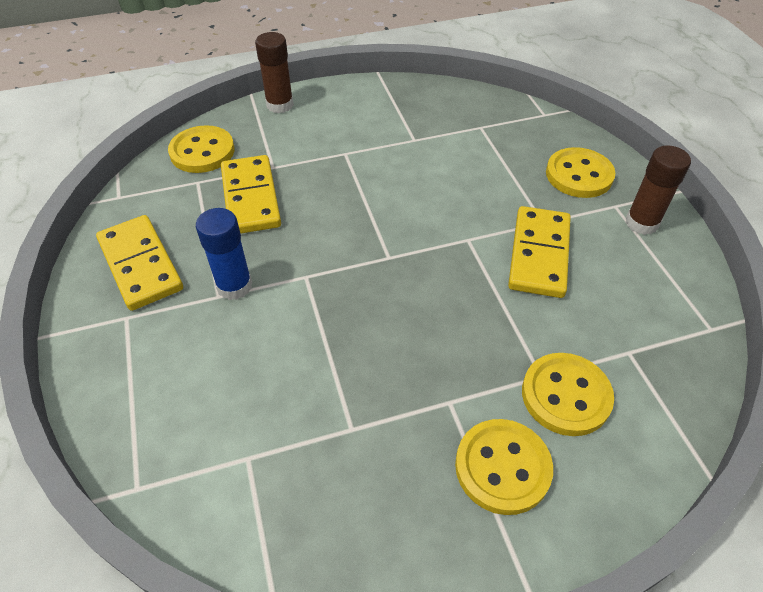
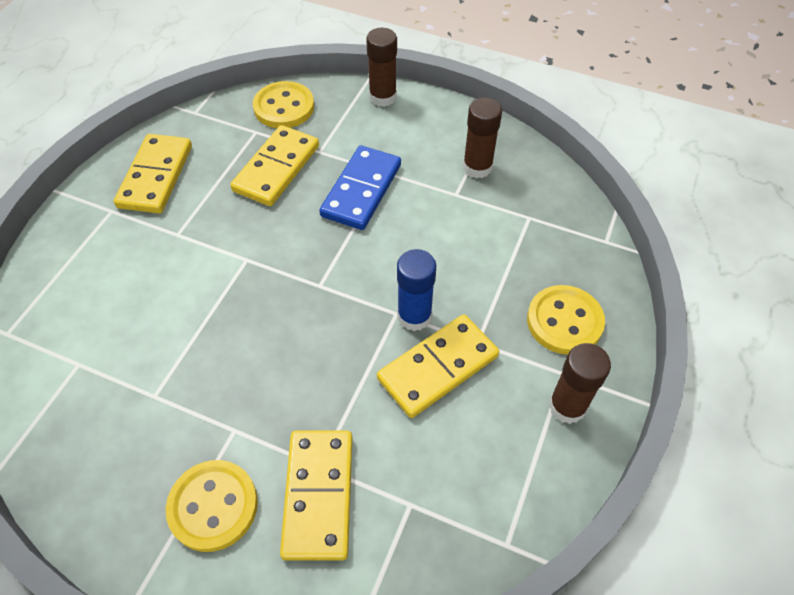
camera: 40 degrees right, 5 degrees up
blue glue stick [196,208,252,300] -> blue glue stick moved to [397,249,436,331]
yellow button [522,353,614,436] -> yellow domino [280,431,352,561]
none -> blue domino [319,145,401,230]
none -> brown glue stick [463,97,502,178]

